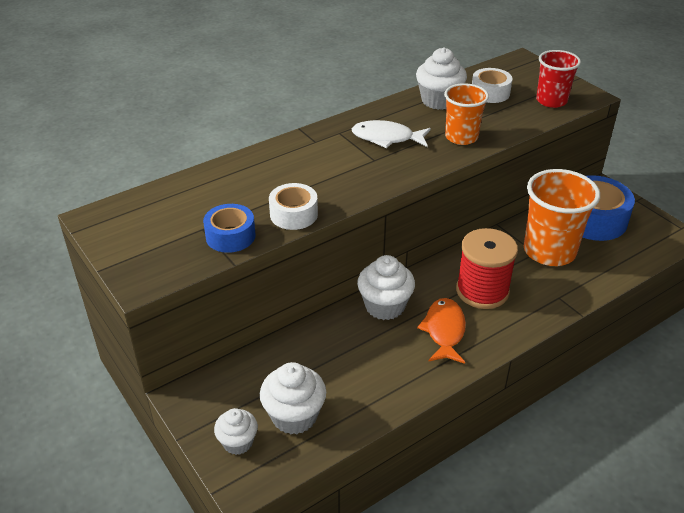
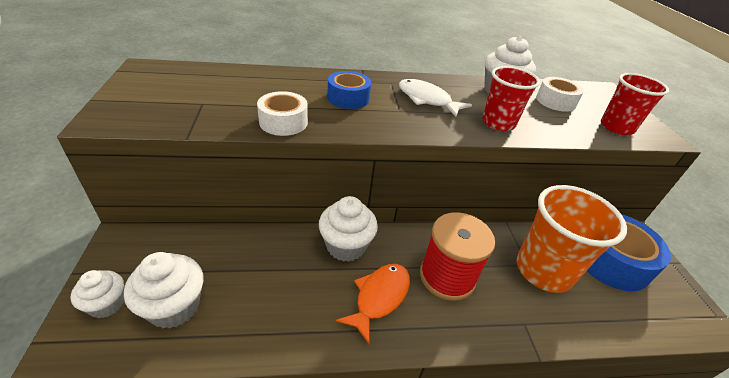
camera: 25 degrees right, 0 degrees up
blue tape [203,204,255,253] -> blue tape moved to [327,71,371,109]
orange cup [444,83,489,145] -> red cup [482,66,540,131]

